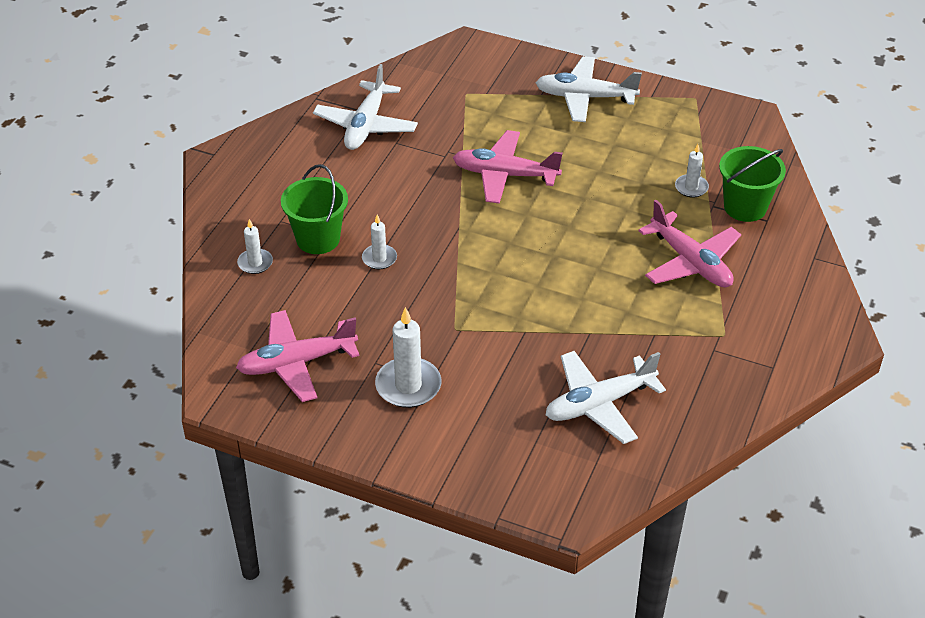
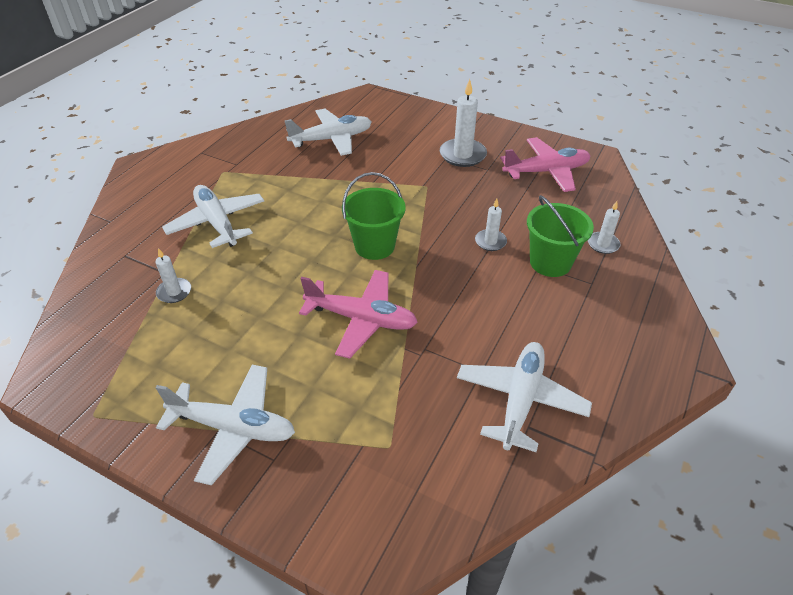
camera: 175 degrees left, 0 degrees up
pink plane [638,200,741,287] -> white plane [162,185,264,248]
green bucket [719,146,786,222] -> green bucket moved to [342,172,406,260]

